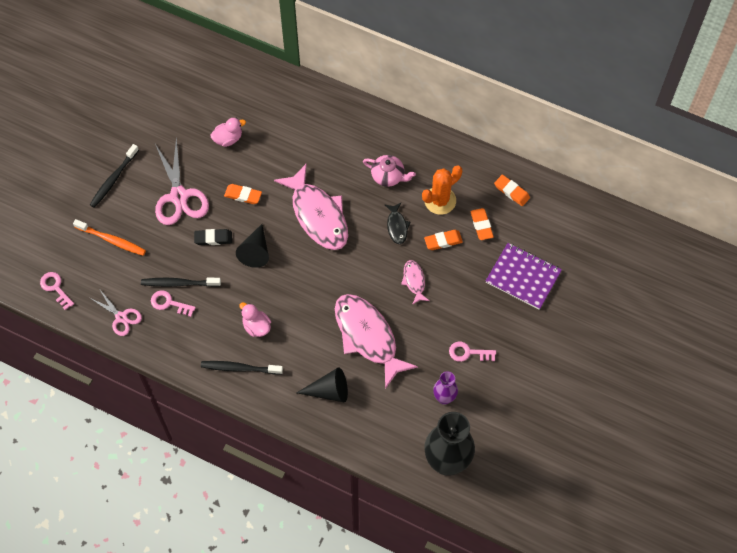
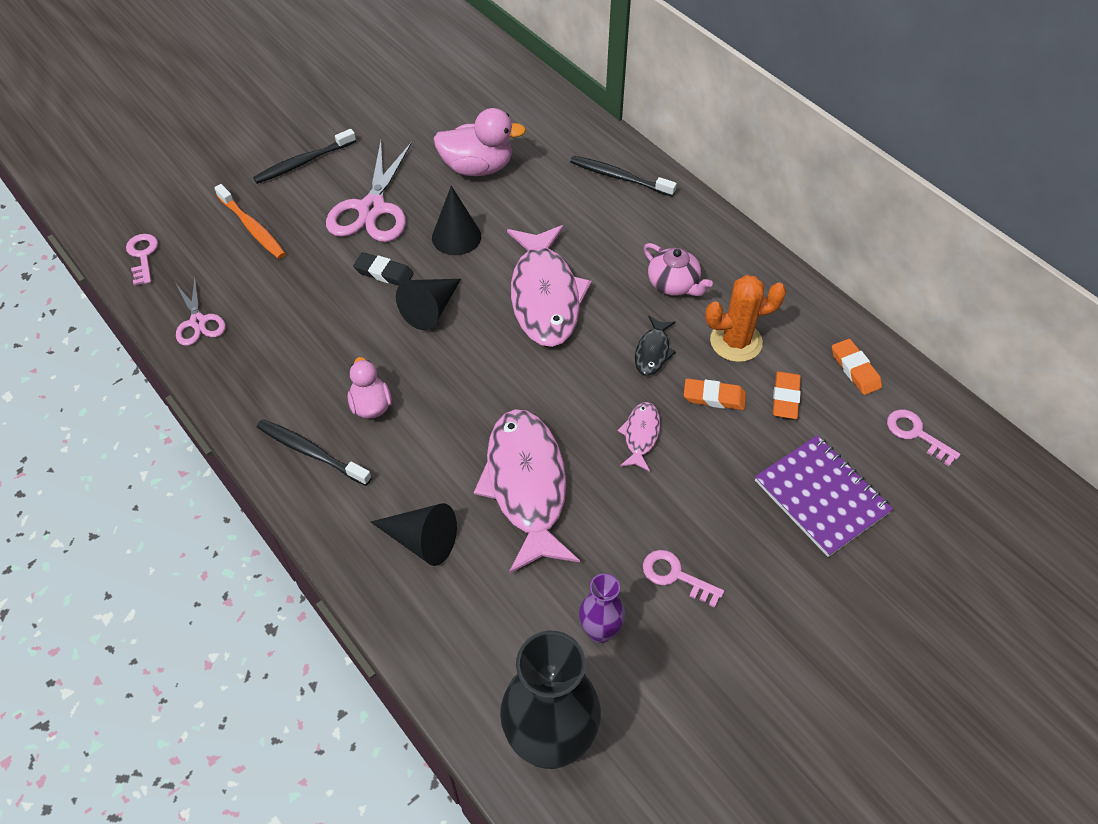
camera: 25 degrees right, 10 degrees down
black toothbrush [141,278,221,287] -> black toothbrush moved to [570,156,677,197]
pink key [151,290,196,317] -> pink key moved to [887,409,960,466]
pink duck [210,118,246,147] -> pink duck [434,108,526,176], size x1.63
orange eraser [224,184,262,204] -> black cone [432,186,481,255]

